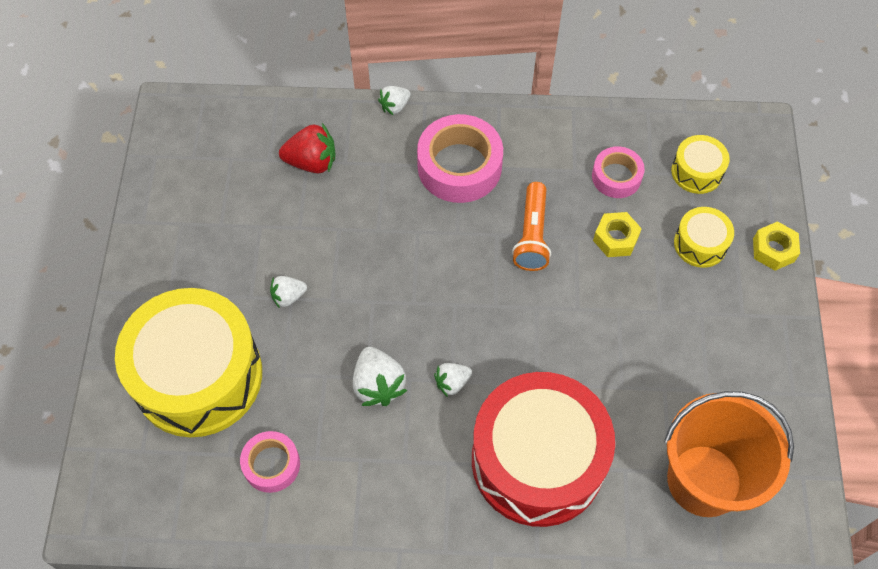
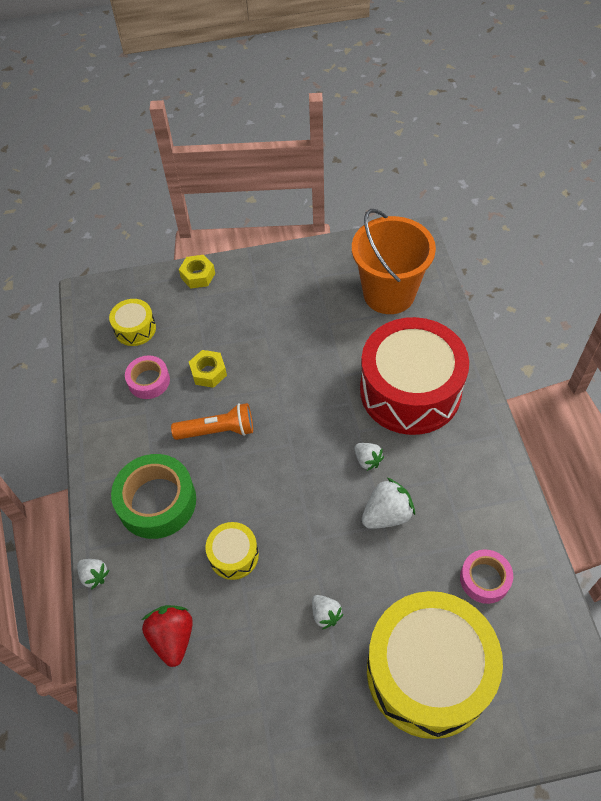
camera: 100 degrees left, 5 degrees down
pink tape [417,114,503,203] -> green tape [111,454,196,539]
yellow drum [674,207,734,268] -> yellow drum moved to [205,522,259,580]

